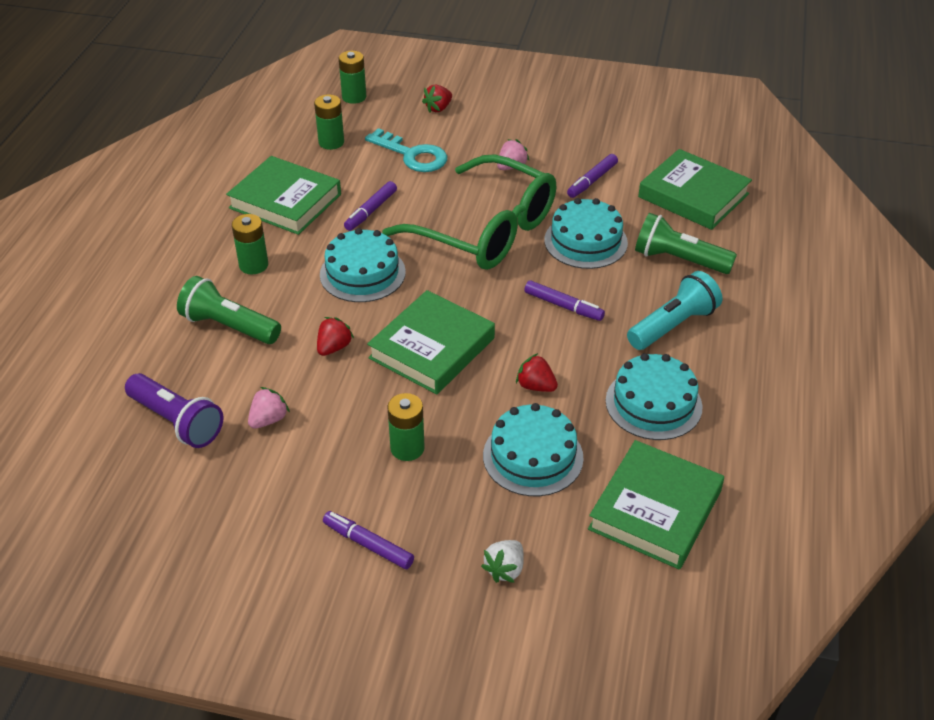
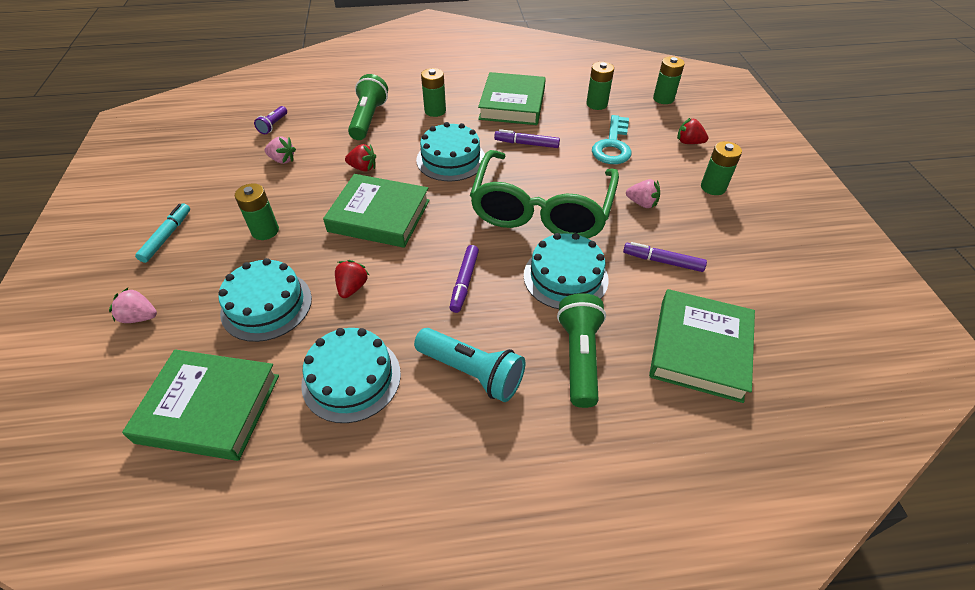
camera: 70 degrees right, 5 degrees up
purple flashlight [125,373,223,448] -> purple flashlight [254,106,287,134], size x0.53
purple marker [323,511,414,569] -> turquoise marker [135,203,190,263]
white strawberry [481,540,524,583] -> pink strawberry [109,288,157,323]
none -> green battery [701,141,742,195]

